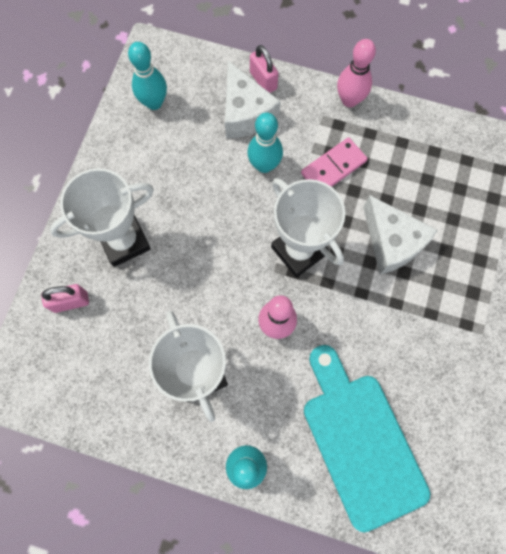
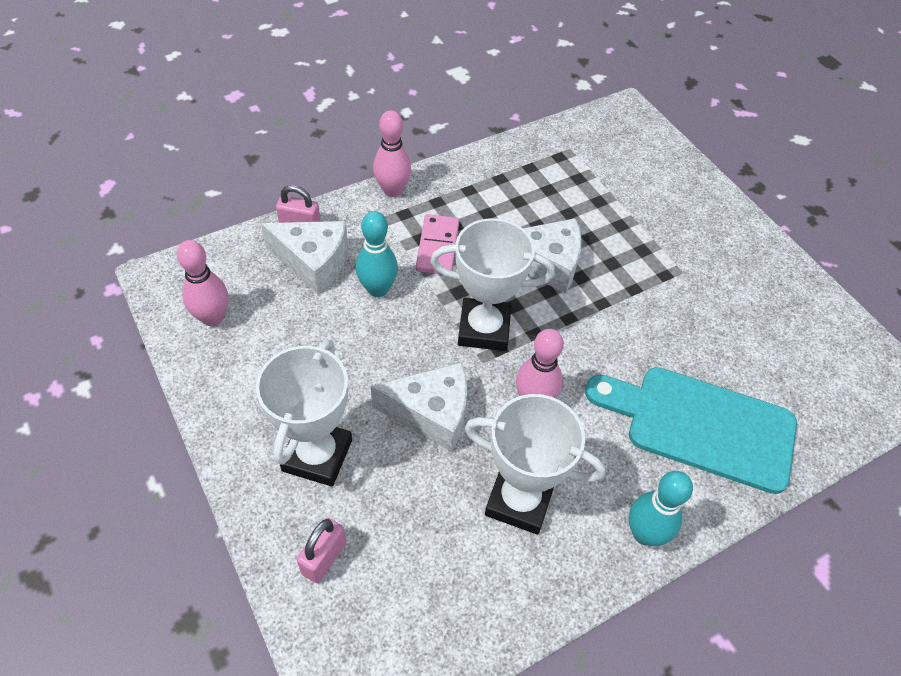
camera: 50 degrees left, 20 degrees down
turquoise bowling pin [128,42,167,110] -> pink bowling pin [177,240,229,326]
none -> white cheese [371,362,467,452]

